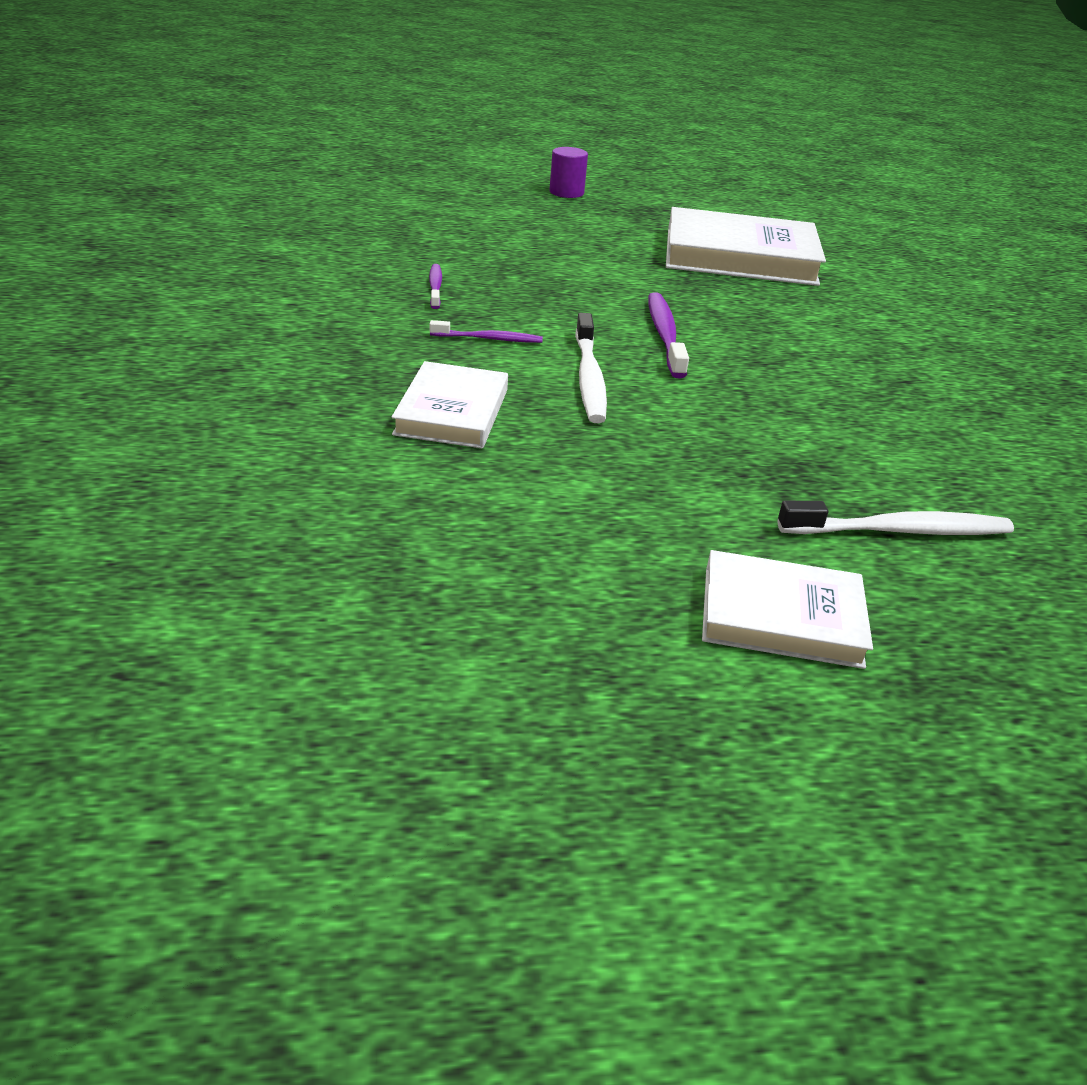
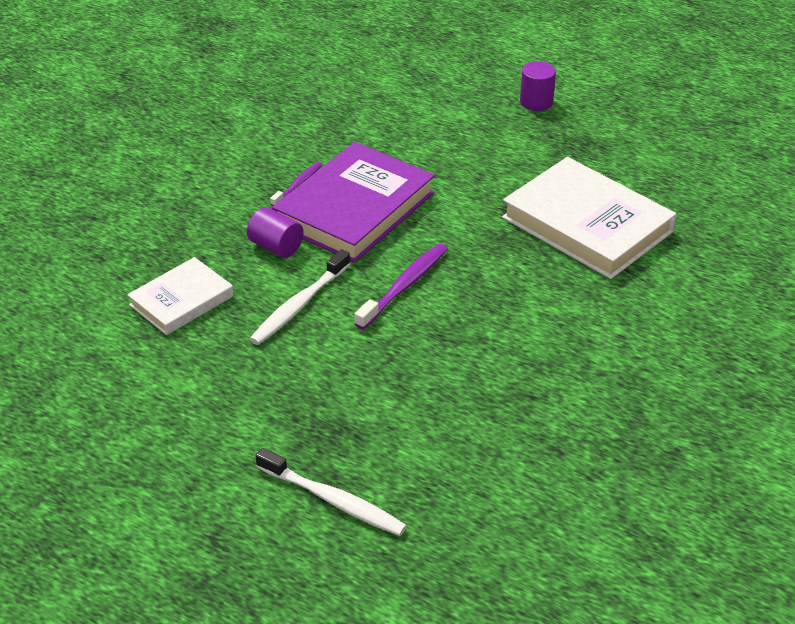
camera: 40 degrees right, 5 degrees up
purple toothbrush [430,320,543,343] -> purple cylinder [247,207,304,258]
white book [702,550,873,669] -> none
none -> purple book [272,142,435,263]

